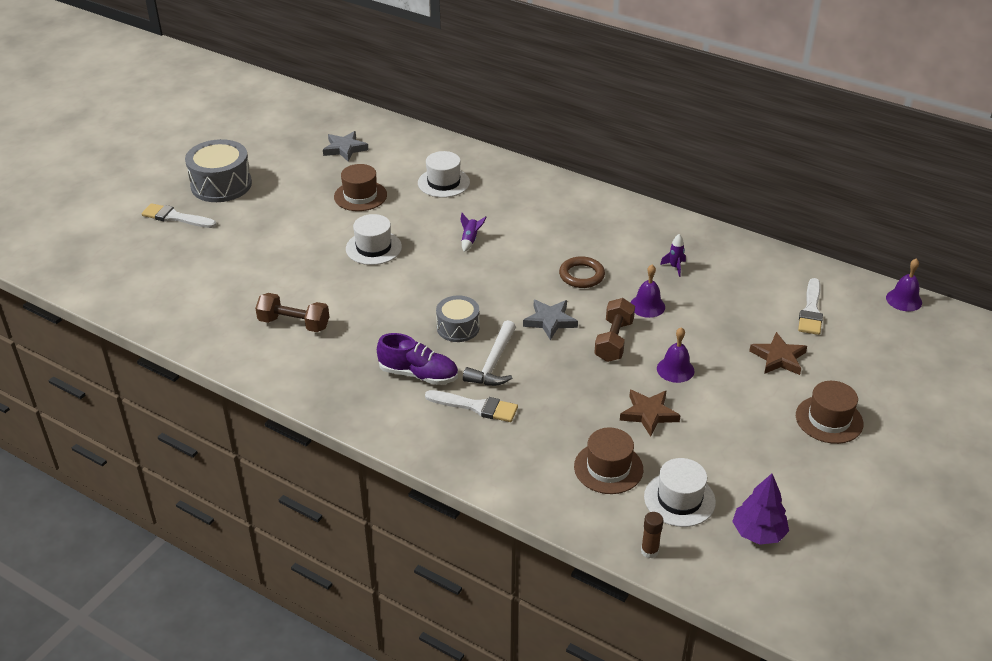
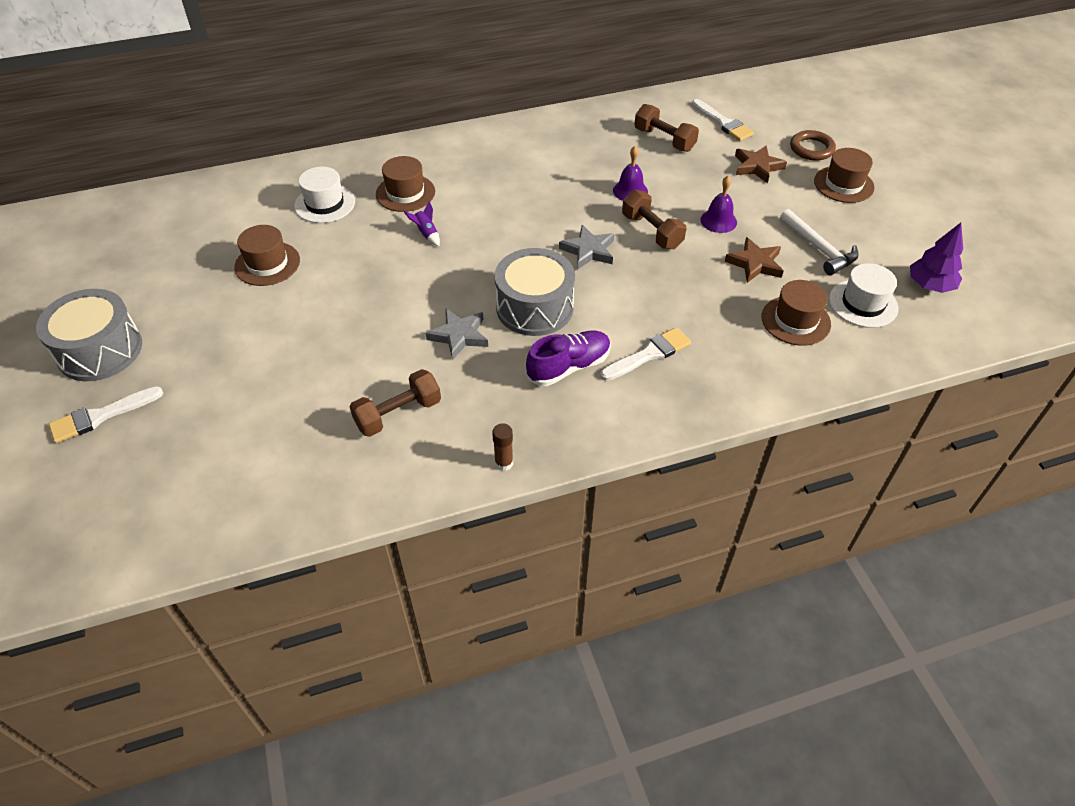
camera: 50 degrees left, 10 degrees up
grey star [323,131,369,162] -> grey star moved to [426,308,488,360]
white hat [346,214,402,265] -> none
grey drum [436,296,480,342] -> grey drum [495,248,575,336], size x1.64
white hammer [463,320,516,386] -> white hammer moved to [780,209,859,275]
brown ring [559,256,605,288] -> brown ring moved to [790,130,836,161]
brown glue stick [641,512,663,558] -> brown glue stick moved to [492,423,513,471]
purple rocket [660,234,686,277] -> none
purple bell [886,258,922,311] -> none
none -> brown hat [376,156,435,212]
none -> brown dumbbell [634,104,699,152]

